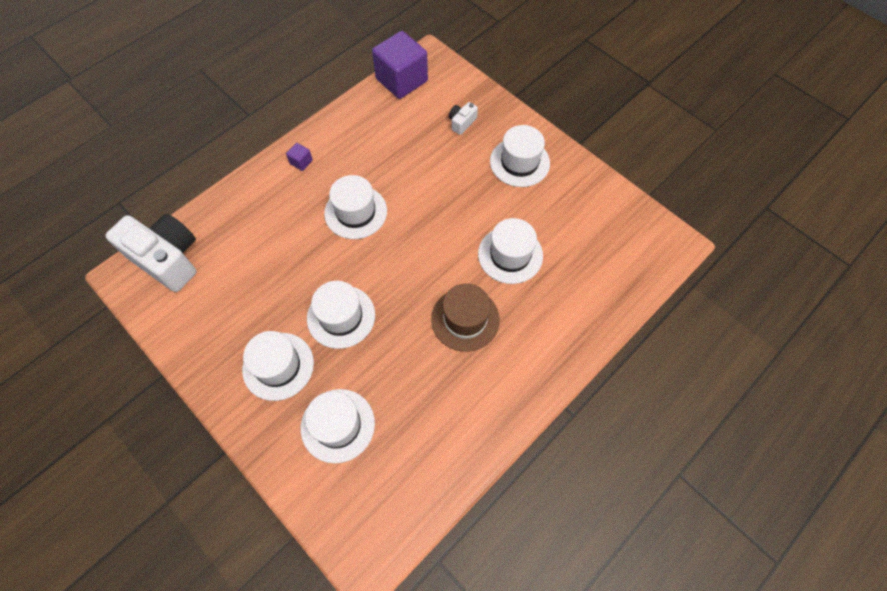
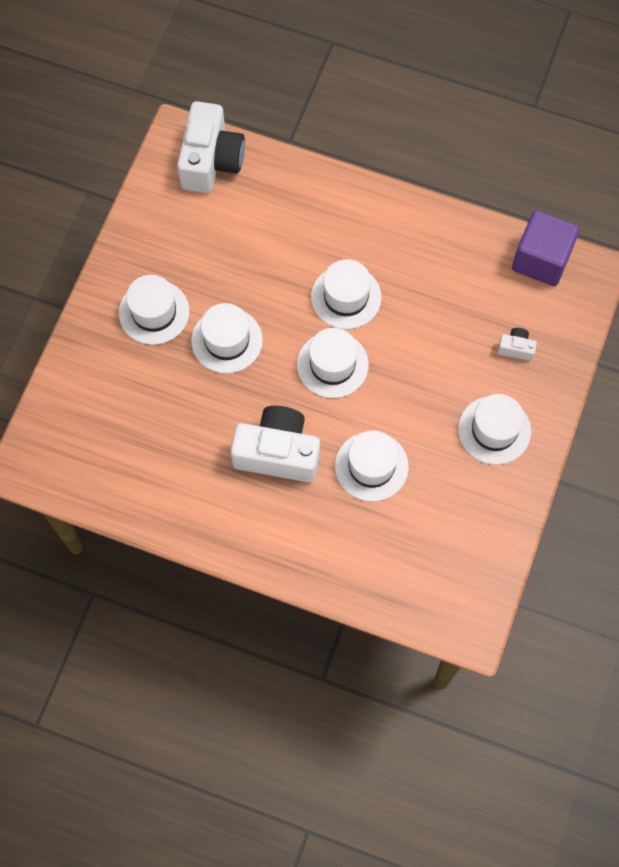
camera: 65 degrees right, 5 degrees up
purple cube [286,143,313,171] -> none
white hat [301,389,375,464] -> white hat moved to [297,328,369,398]
brown hat [431,283,500,352] -> white camera [231,406,320,482]

